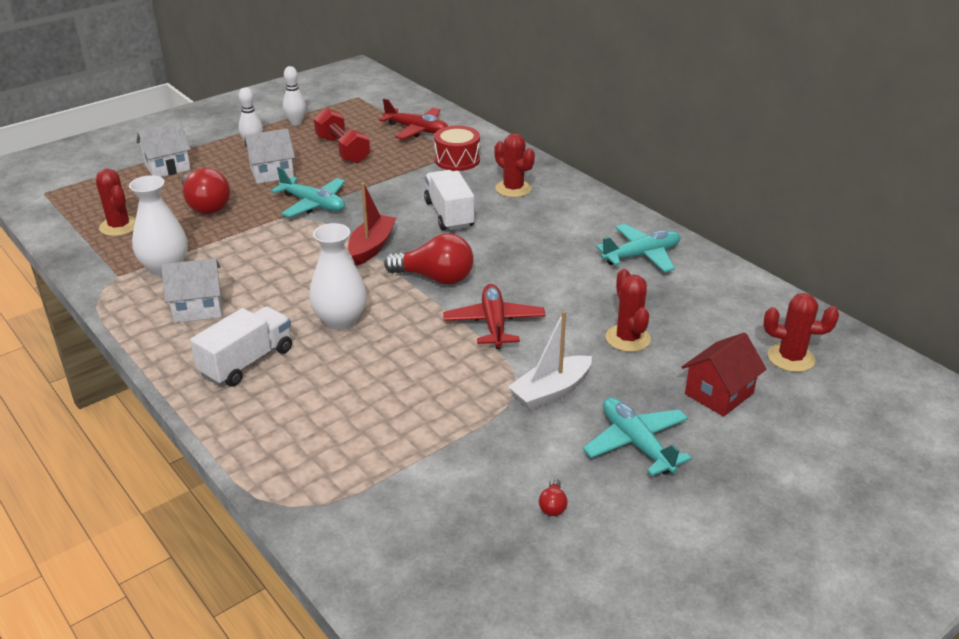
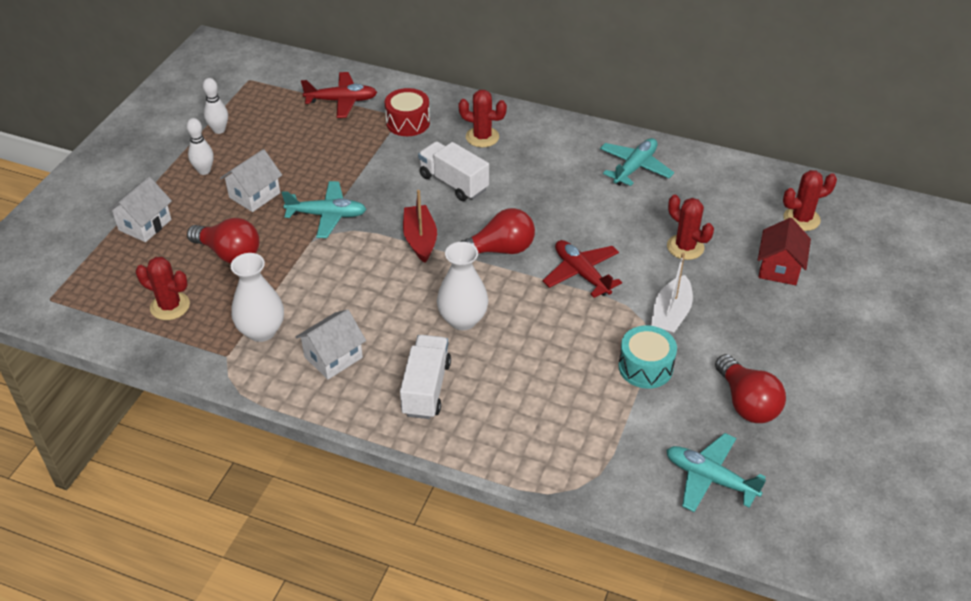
camera: 30 degrees left, 10 degrees up
red dumbbell [314,108,370,164] -> none
red light bulb [539,478,568,516] -> red light bulb [715,354,786,423], size x2.36
turquoise plane [583,397,692,476] -> turquoise plane moved to [666,433,766,512]
none -> turquoise drum [618,325,677,389]

